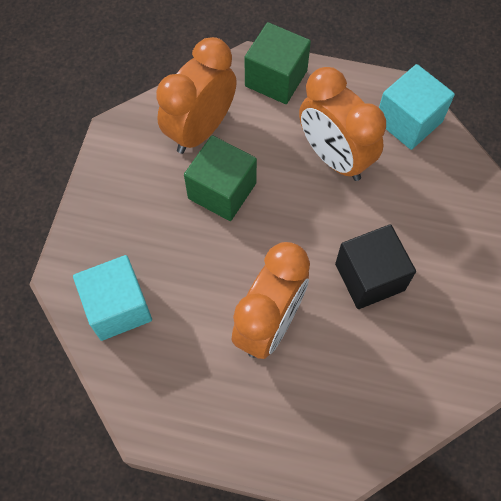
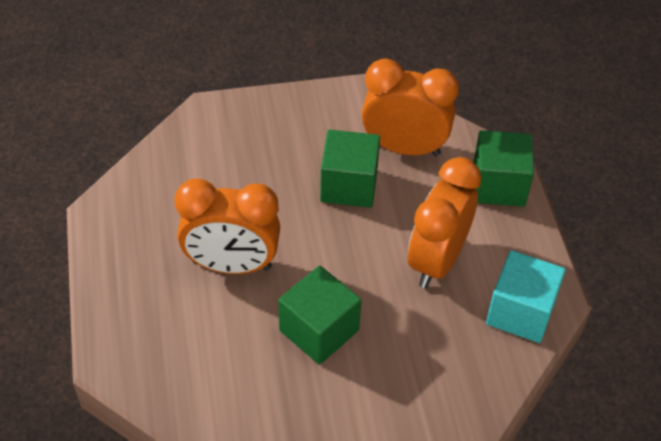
camera: 65 degrees right, 15 degrees down
turquoise cube [73,255,152,341] -> none
black cube [335,224,416,309] -> green cube [278,266,361,365]

